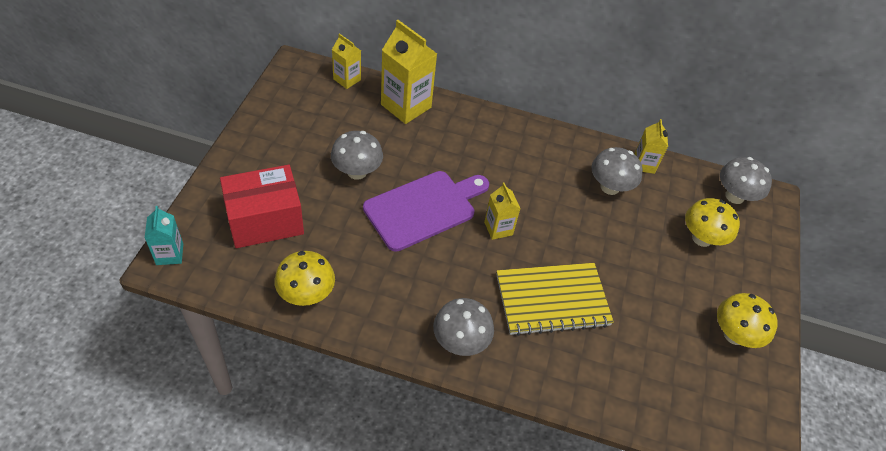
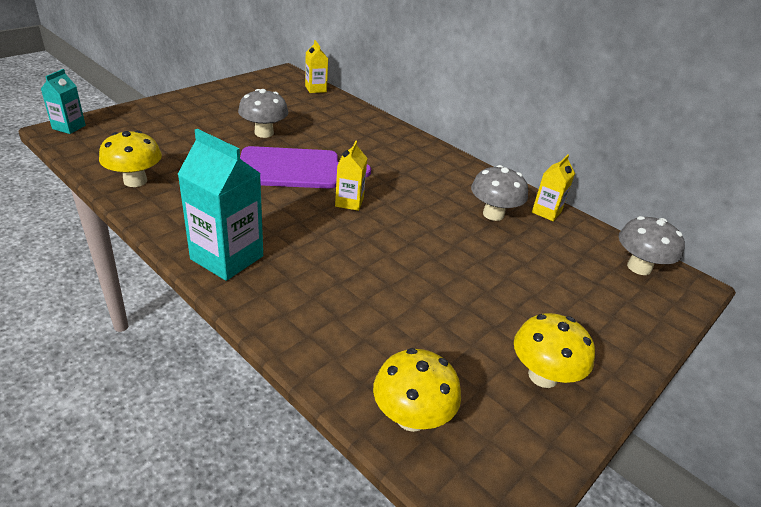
camera: 30 degrees right, 15 degrees down
red box [220,165,304,248] -> none
yellow carton [381,20,437,124] -> none
grey mushroom [433,298,494,356] -> turquoise carton [177,129,263,281]
yellow notebook [496,263,614,336] -> none
yellow mushroom [685,198,740,247] -> yellow mushroom moved to [373,348,461,432]

